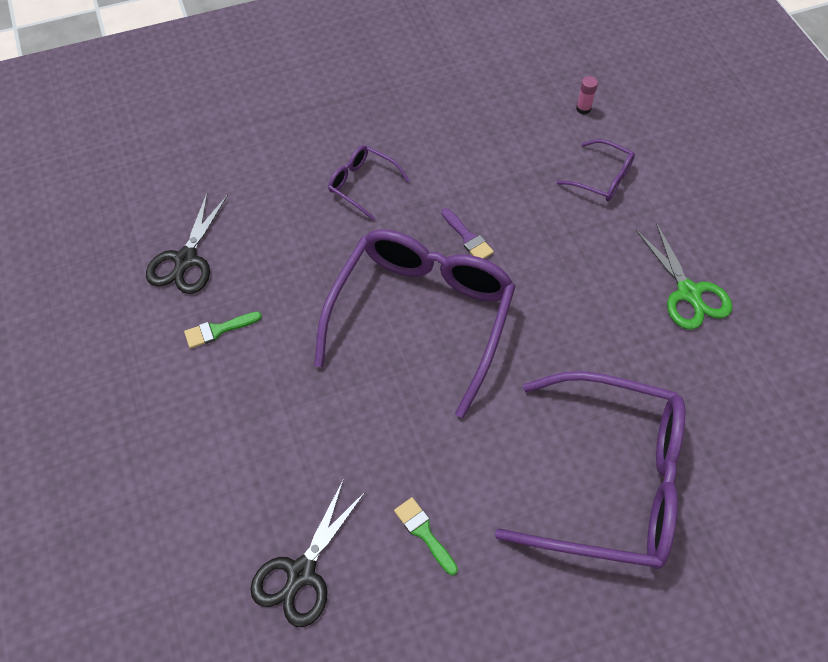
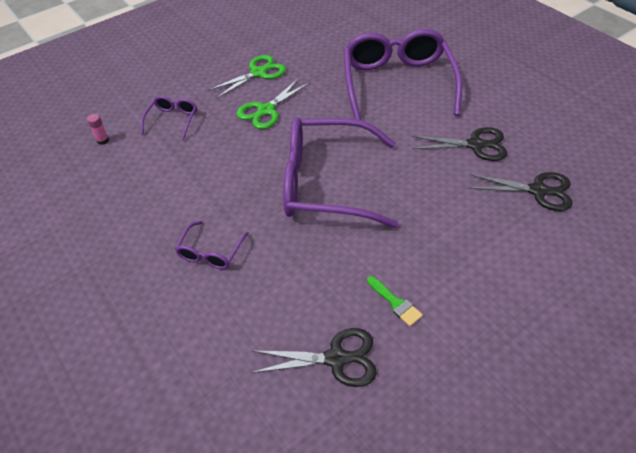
camera: 105 degrees left, 10 degrees down
green brush [394,497,458,575] -> black scissors [412,127,507,161]
purple brush [441,208,494,259] -> none
none -> green scissors [237,78,310,129]

